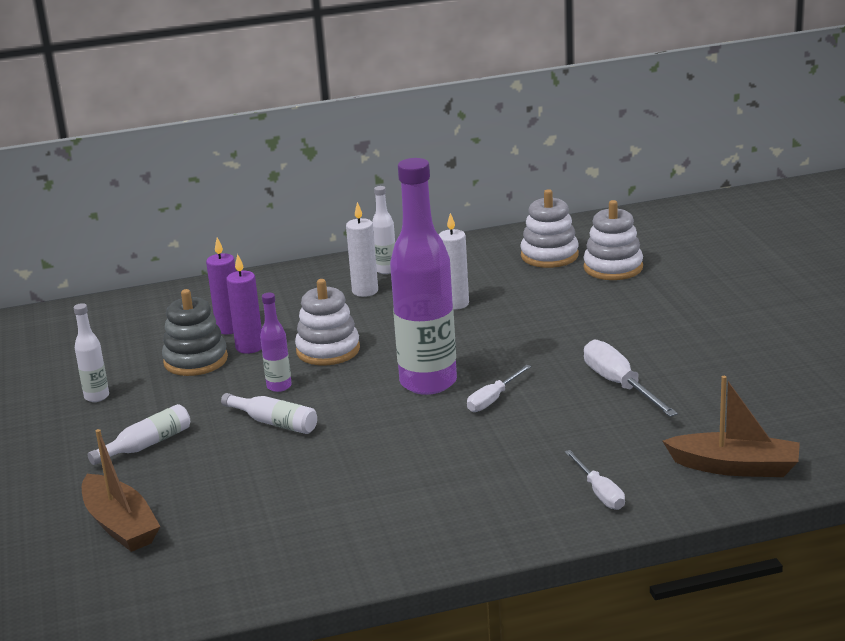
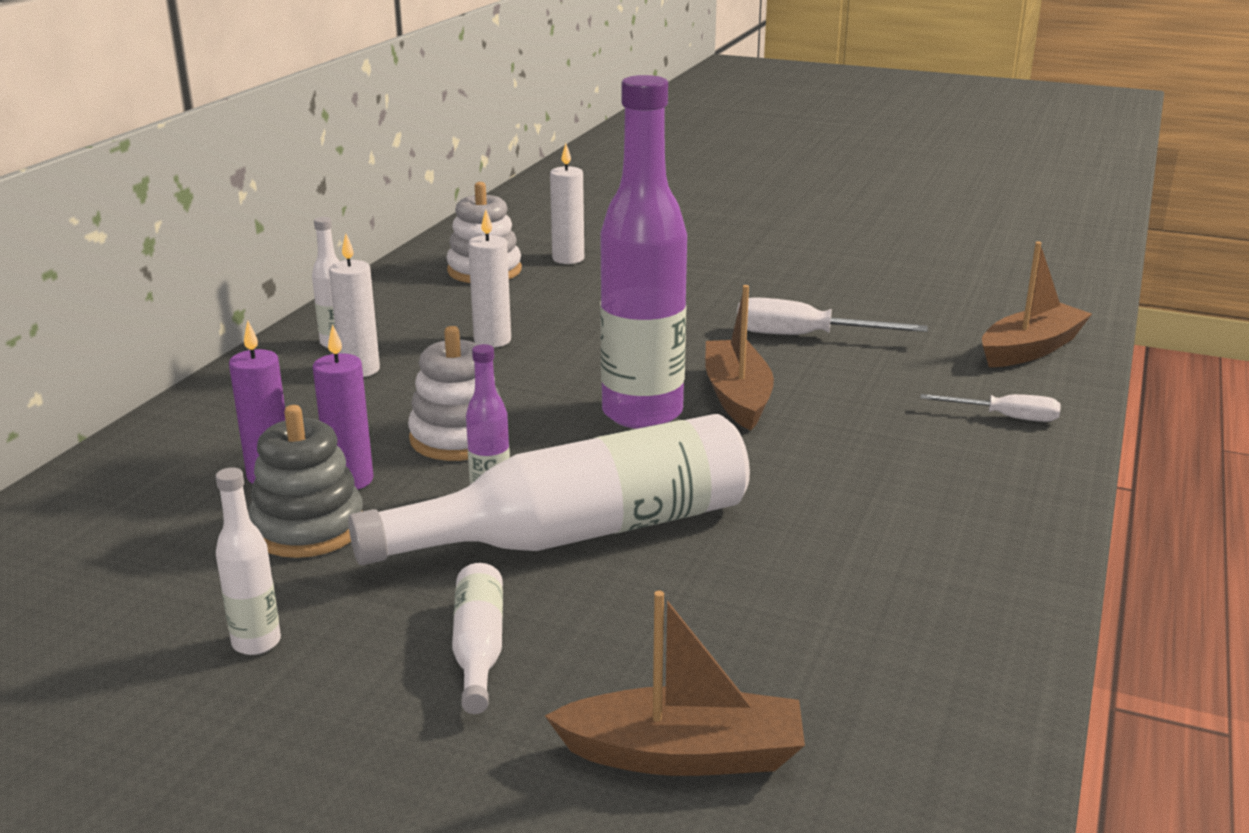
camera: 55 degrees left, 0 degrees up
white bottle [221,393,317,434] -> white bottle [348,414,750,565], size x2.28
white screwdriver [467,365,531,412] -> brown boat [705,285,774,431]
white stacking toy [584,200,643,280] -> white candle [550,144,584,264]

